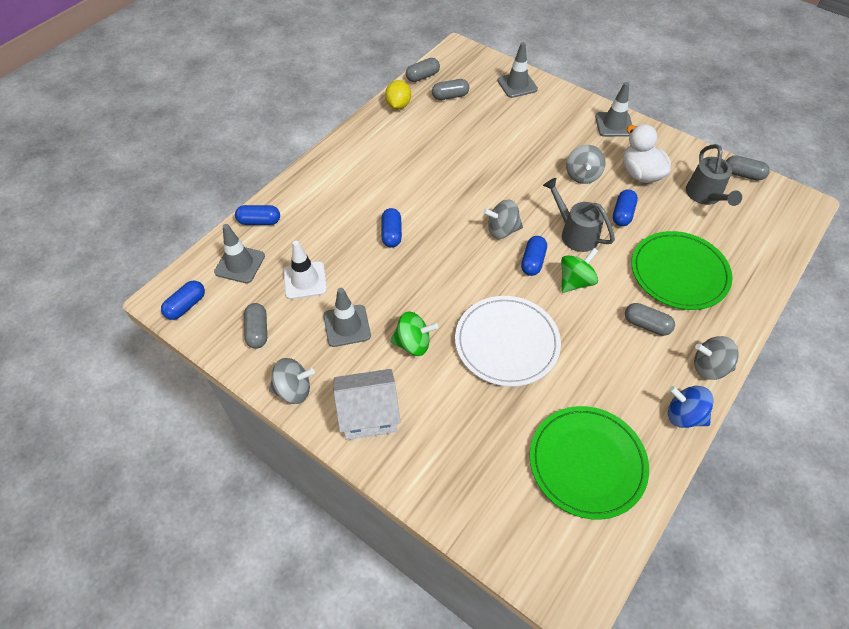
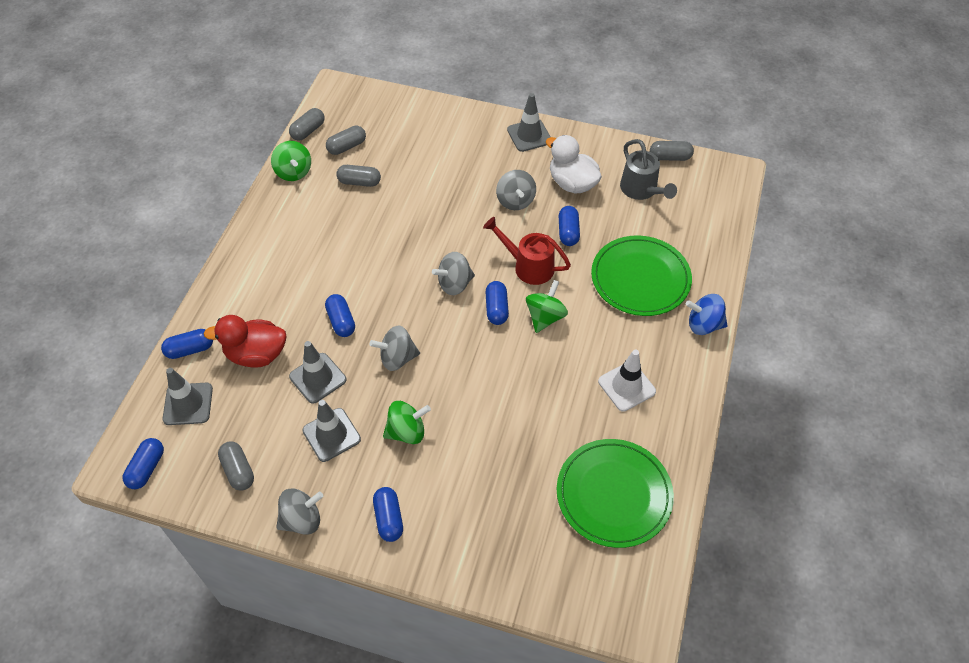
camera: 20 degrees left, 0 degrees up
white traffic cone [283,241,327,299] -> white traffic cone moved to [598,350,656,412]
white house [334,369,400,440] -> blue capsule [373,487,403,542]
yellow lemon [385,80,411,110] -> green spinning top [271,141,311,181]
white plate [455,296,561,387] -> none
grey traffic cone [497,42,538,98] -> grey traffic cone moved to [289,341,347,404]
grey watering can [543,178,615,252] -> red watering can [483,217,571,285]
grey capsule [625,303,675,336] -> grey capsule moved to [336,165,381,187]
blue spinning top [668,386,714,428] -> blue spinning top moved to [686,294,728,335]
grey spinning top [694,336,739,380] -> grey spinning top moved to [370,326,420,371]
none -> red duck [204,315,286,368]

